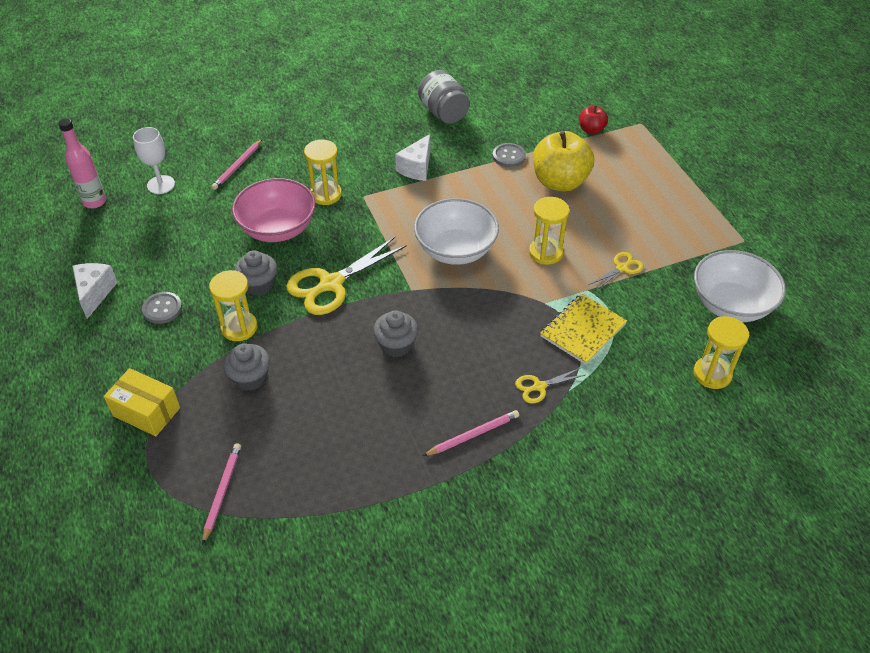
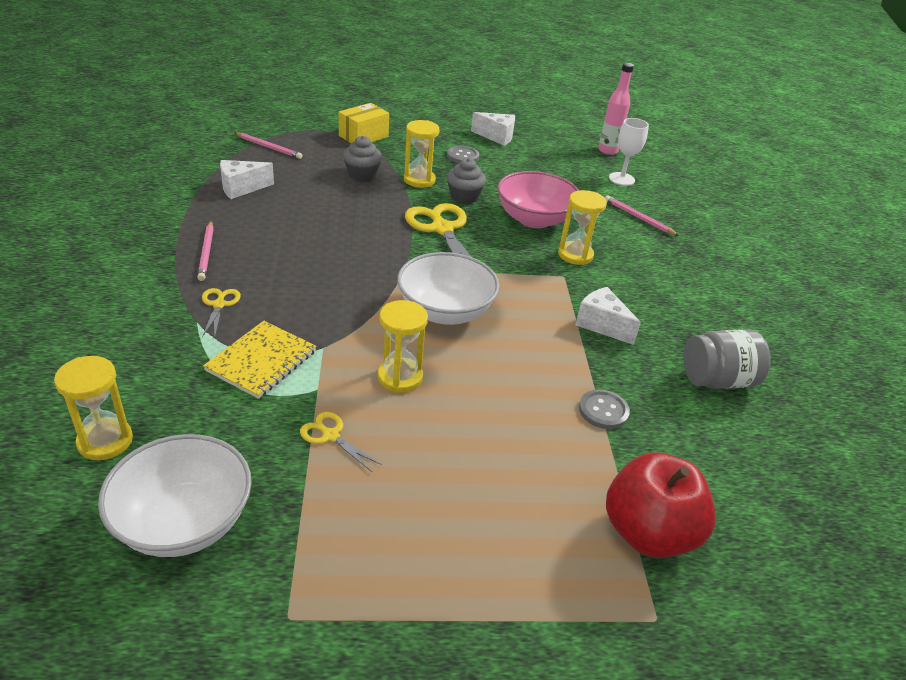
camera: 105 degrees right, 10 degrees down
grey cupcake [373,311,418,357] -> none
yellow apple [533,131,594,192] -> none
yellow notebook [540,293,627,365] -> yellow notebook turned 60 degrees clockwise [203,321,317,399]
red apple [579,105,608,134] -> red apple [606,453,716,558], size x1.98
yellow scissors [589,252,644,290] -> yellow scissors turned 150 degrees clockwise [300,412,382,472]
none -> white cheese [220,160,274,199]

